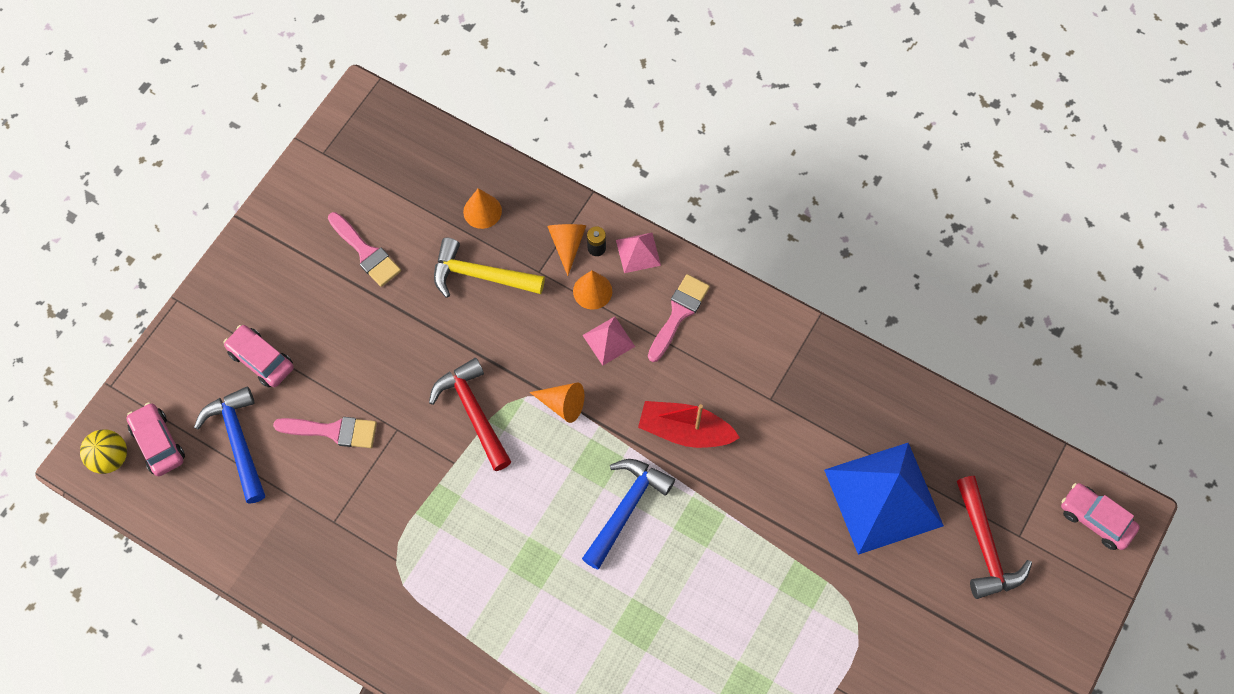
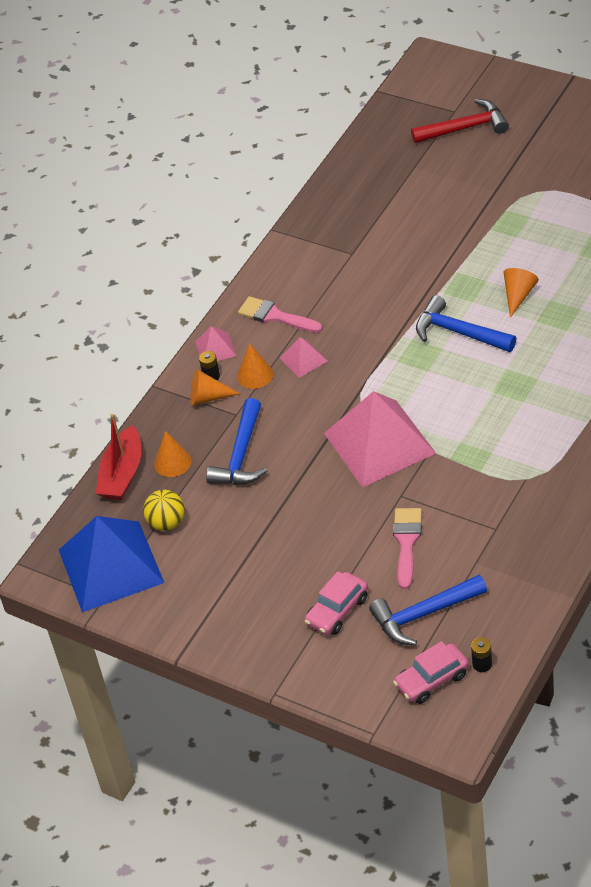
camera: 85 degrees left, 20 degrees down
yellow ball [80,429,127,474] -> yellow ball moved to [143,490,184,531]
pink brush [328,212,401,287] -> none
red hammer [429,358,512,471] -> pink pyramid [324,391,436,487]
yellow hammer [434,238,545,298] -> blue hammer [206,398,267,485]
orange cone [529,383,584,423] -> orange cone moved to [503,268,539,318]
red boat [638,401,740,448] -> red boat moved to [96,414,141,500]
blue pyramid [824,443,944,555] -> blue pyramid moved to [59,516,164,612]
pink car [1061,483,1140,550] -> none
none -> black battery [471,637,492,672]

